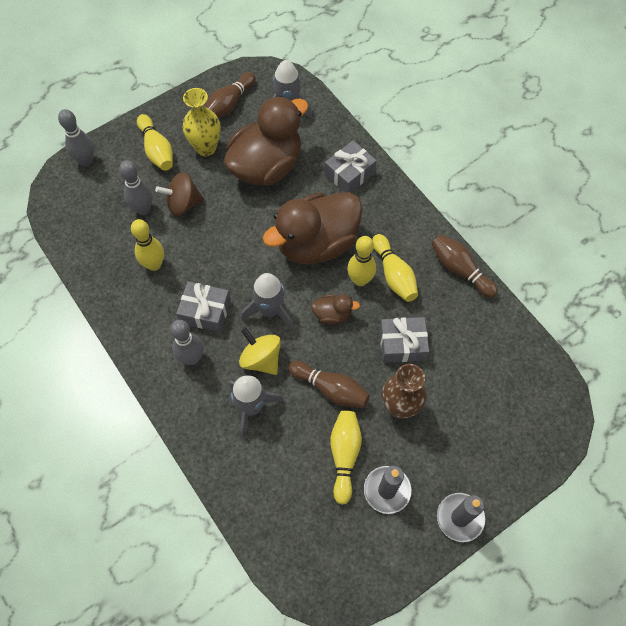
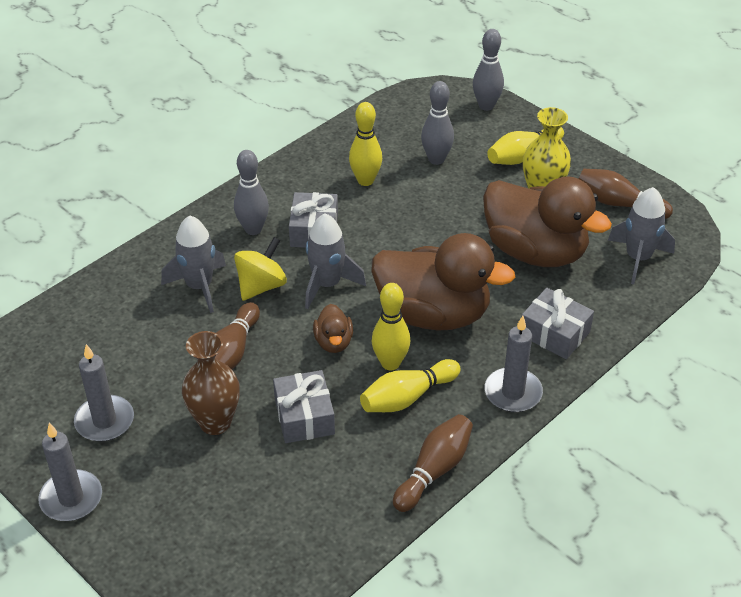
camera: 80 degrees right, 20 degrees down
brown spinning top [155,172,204,216] -> none
brown duck [263,192,362,264] -> brown duck turned 150 degrees clockwise [371,233,515,331]
yellow bowling pin [330,411,362,505] -> none
none -> grey candle [484,316,543,412]

